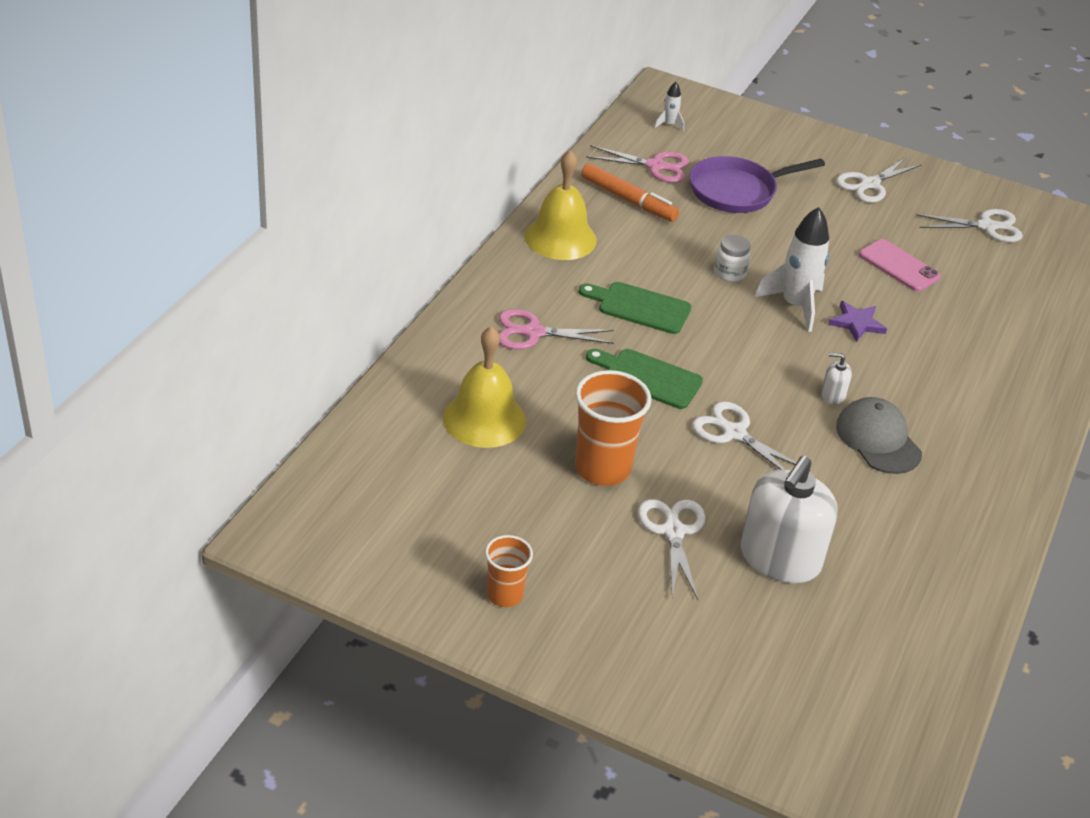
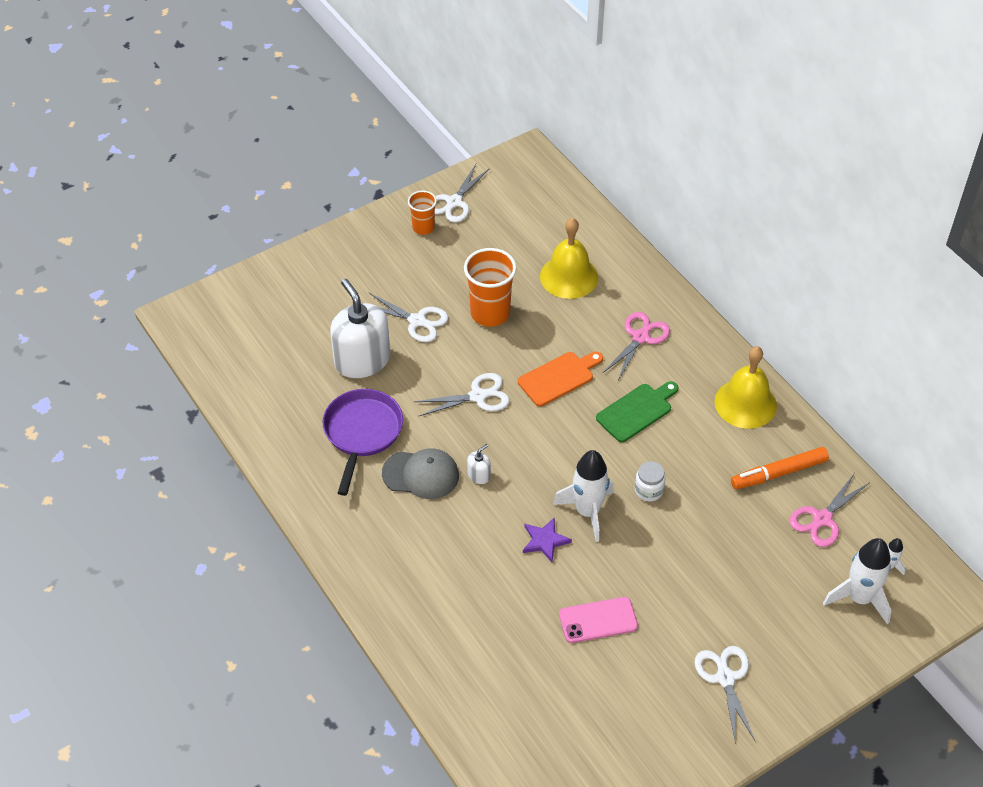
camera: 125 degrees right, 10 degrees up
green cutting board [586,349,703,409] -> orange cutting board [518,351,603,406]
purple pan [690,156,825,213] -> purple pan moved to [323,389,403,496]
white scissors [916,209,1023,242] -> white scissors moved to [435,164,490,223]
none -> white rocket [823,538,891,624]

